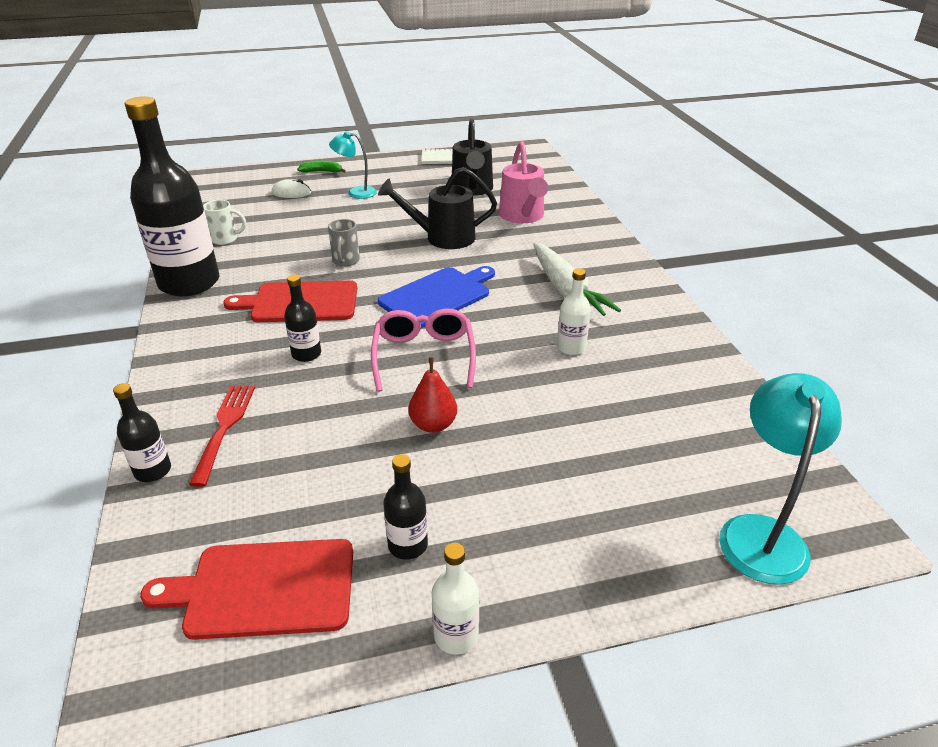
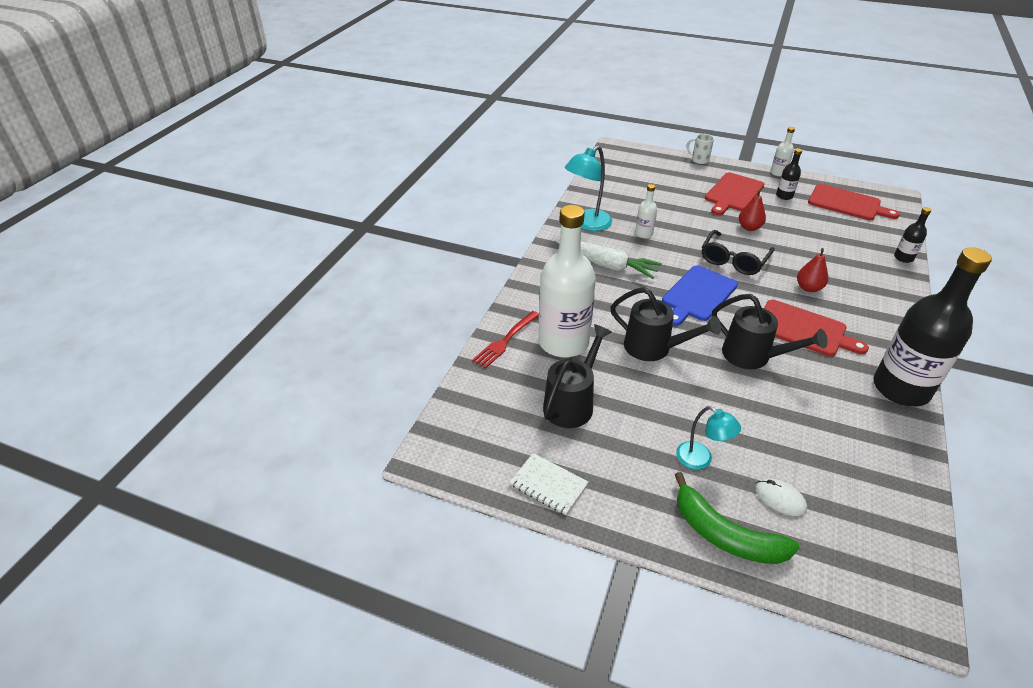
camera: 145 degrees left, 5 degrees up
red fork [189,385,255,487] -> red fork moved to [472,311,539,369]
white mug [203,200,246,245] -> white mug moved to [687,134,714,164]
black bottle [284,275,321,362] -> red pear [797,248,828,292]
green banana [297,160,346,173] -> green banana [675,472,800,564], size x1.93
grey mug [328,219,360,266] -> black watering can [712,294,828,369]
pink glasses [371,308,476,392] -> black glasses [702,230,775,275]
blue cutting board [378,266,495,328] -> blue cutting board turned 45 degrees counterclockwise [662,265,738,326]
pink watering can [499,141,548,223] -> white bottle [538,205,596,358]
white carrot [533,243,621,316] -> white carrot turned 105 degrees clockwise [556,240,662,279]
turquoise lamp [719,373,842,585] -> turquoise lamp moved to [565,146,612,231]
none -> red cutting board [705,172,764,215]

